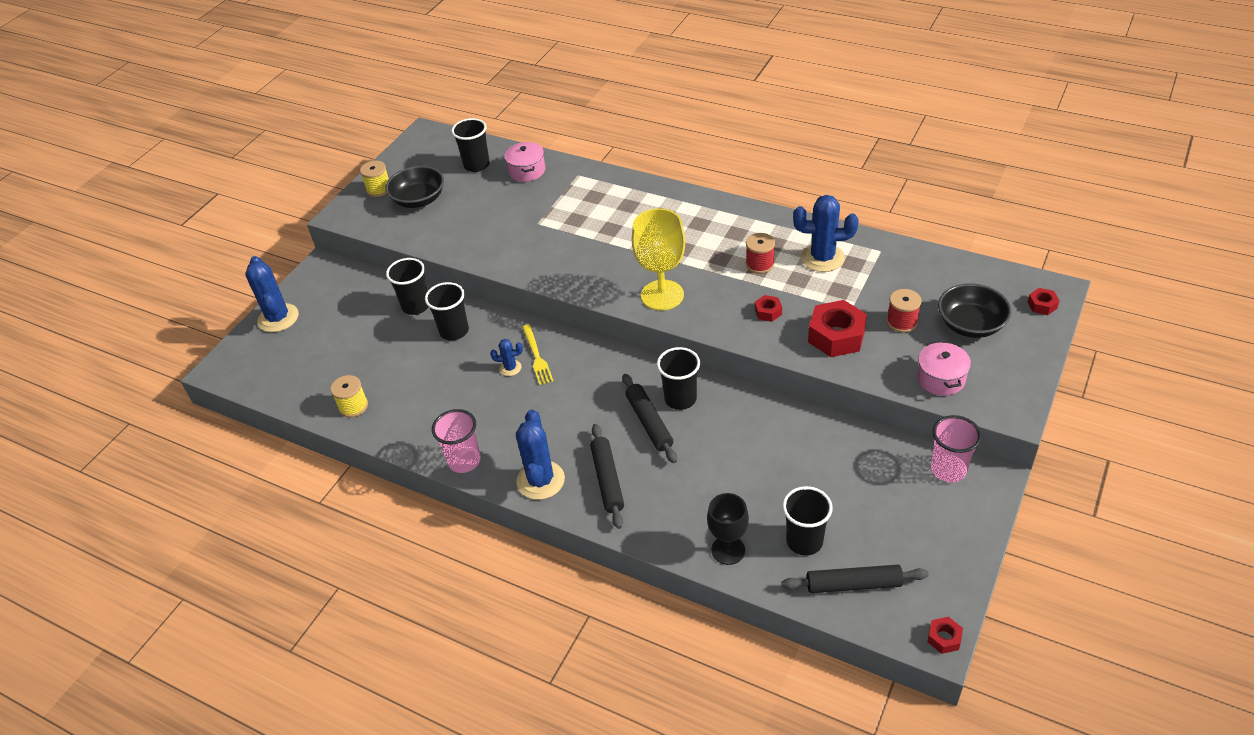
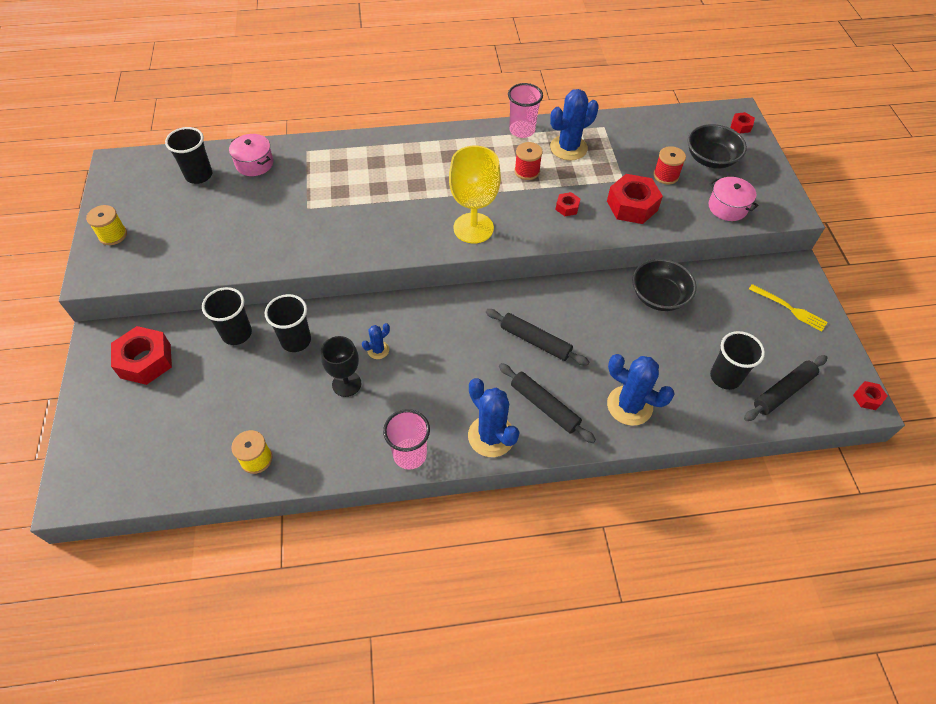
camera: 40 degrees left, 10 degrees up
blue cactus [245,256,299,332] -> blue cactus moved to [607,354,675,426]
black bowl [385,166,444,208] -> black bowl moved to [632,259,696,311]
yellow fork [522,324,554,385] -> yellow fork moved to [749,284,828,332]
black cup [657,347,700,410] -> none
black goblet [707,493,749,565] -> black goblet moved to [321,336,361,397]
pink cup [931,415,982,482] -> pink cup moved to [508,83,543,138]
none -> red nut [111,326,172,385]

